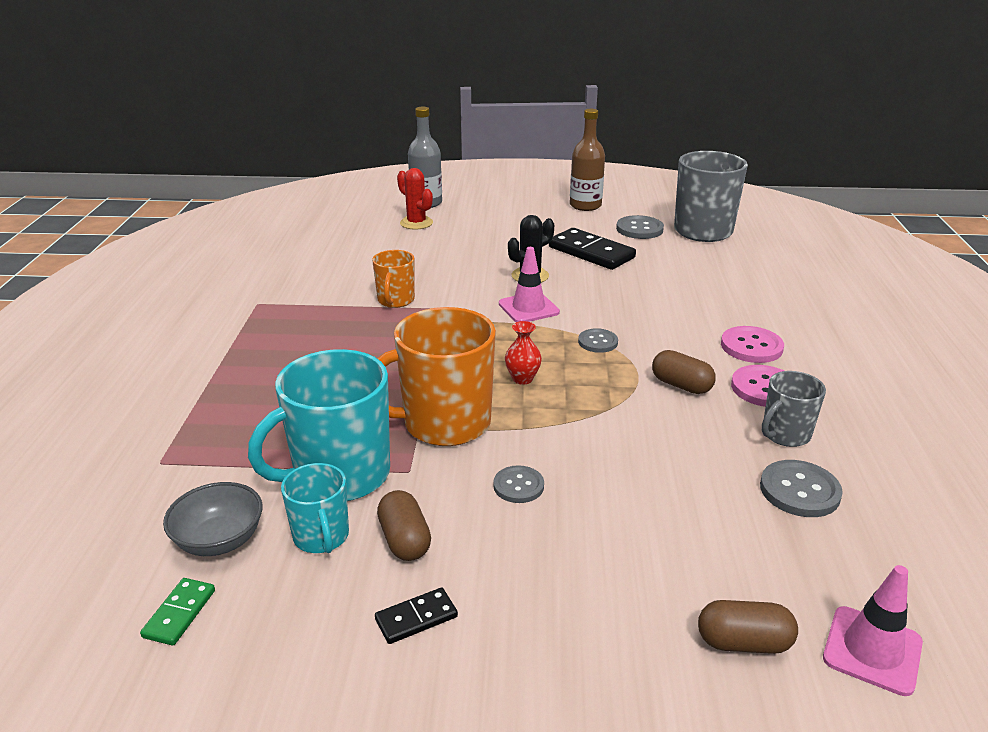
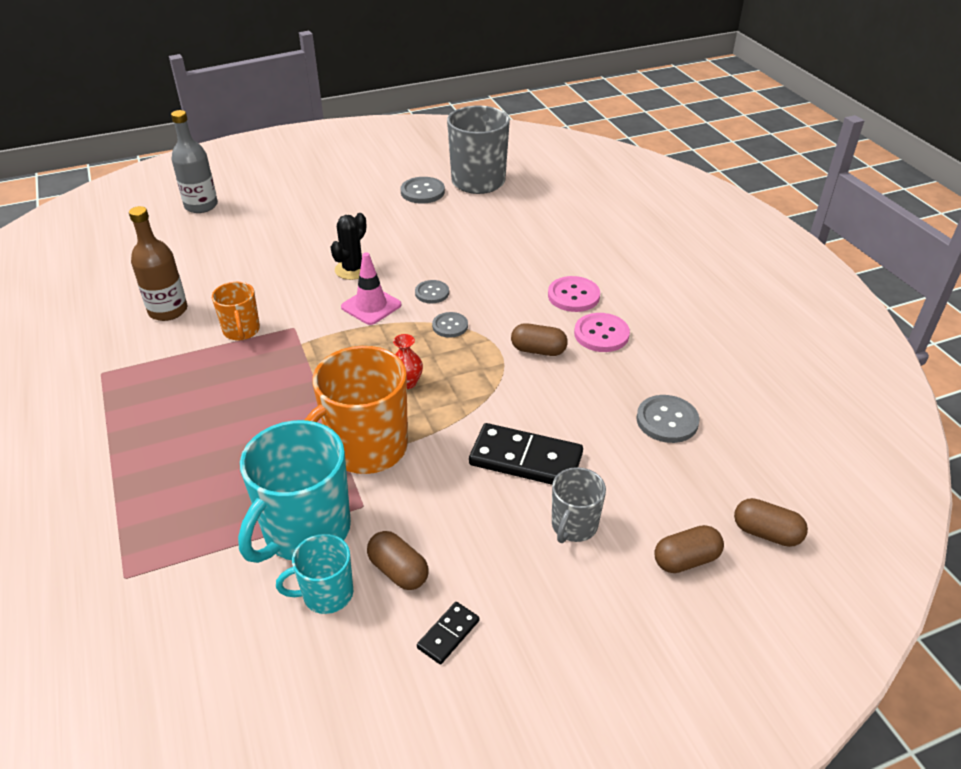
camera: 25 degrees left, 10 degrees up
green domino [140,578,215,646] -> none
grey bowl [163,482,262,556] -> none
turquoise mug [281,463,349,553] -> turquoise mug turned 120 degrees clockwise [276,534,353,614]
red cactus [397,168,433,229] -> none
grey button [493,465,544,503] -> grey button moved to [415,280,449,303]
black domino [549,228,636,270] -> black domino moved to [469,423,583,485]
brown bottle [570,109,605,211] -> brown bottle moved to [129,206,187,321]
grey mug [762,371,826,447] -> grey mug moved to [552,467,606,543]
pink traffic cone [823,565,923,696] -> brown capsule [734,498,808,547]

